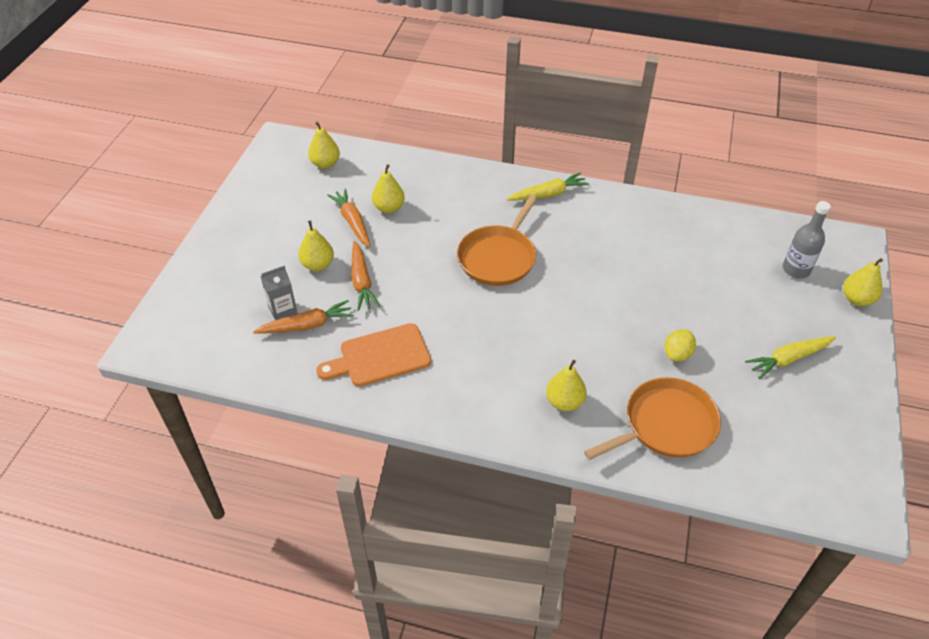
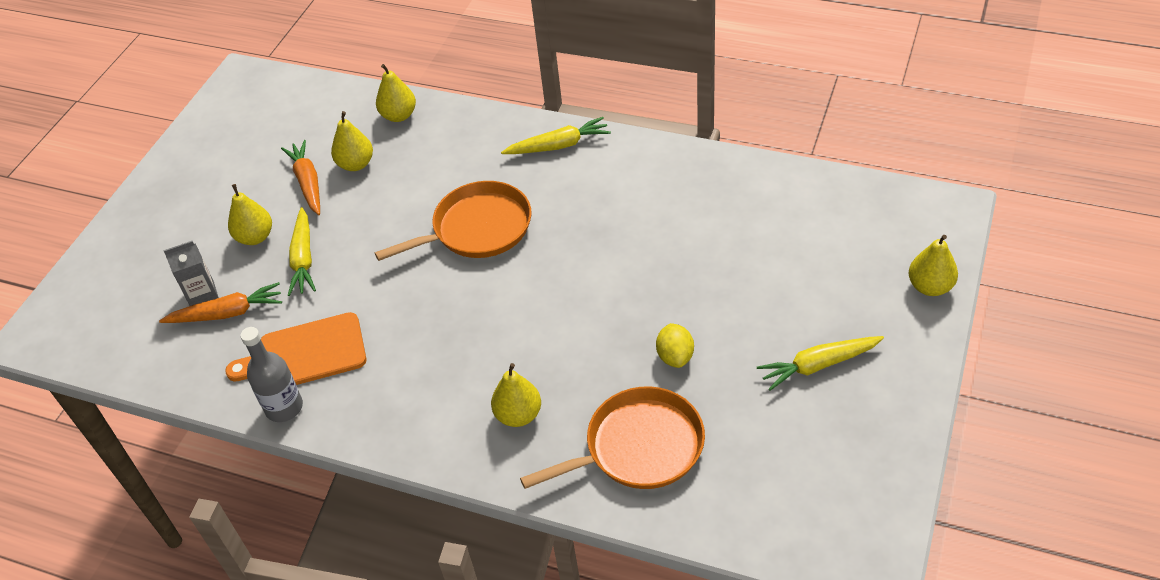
camera: 10 degrees right, 0 degrees up
yellow pear [308,122,340,169] -> yellow pear moved to [376,64,416,122]
orange carrot [351,241,380,311] -> yellow carrot [288,207,316,296]
orange pan [457,195,538,286] -> orange pan turned 150 degrees counterclockwise [375,181,531,261]
yellow lemon [665,329,696,361] -> yellow lemon turned 45 degrees counterclockwise [656,323,694,368]
grey bottle [783,201,831,278] -> grey bottle moved to [240,327,303,422]

